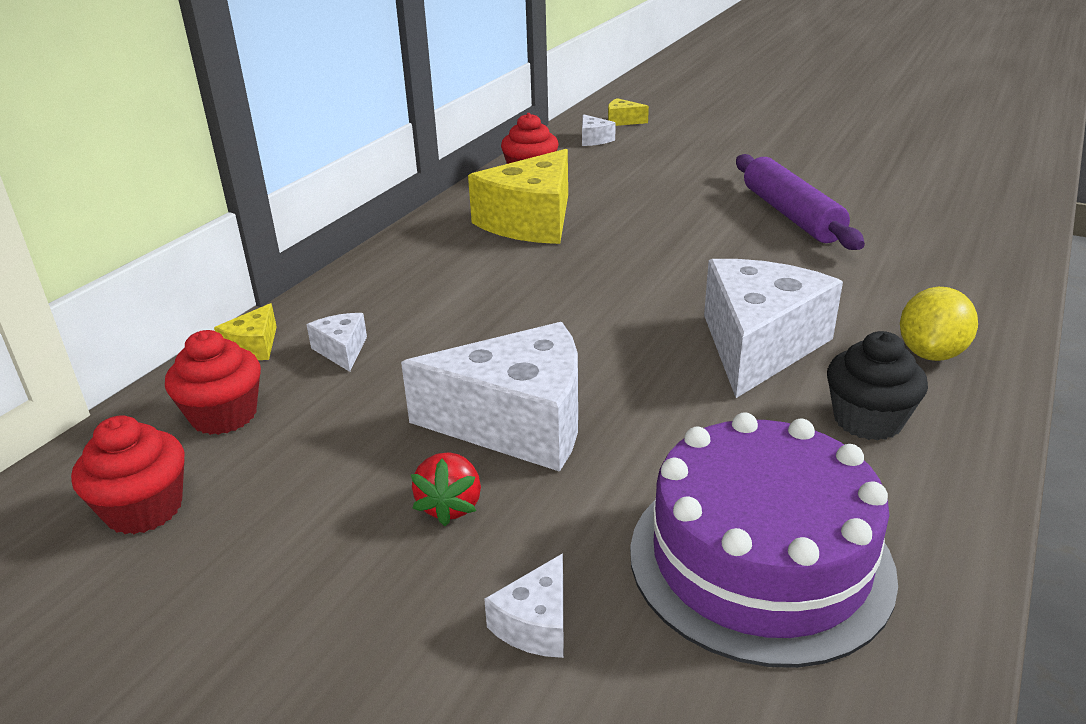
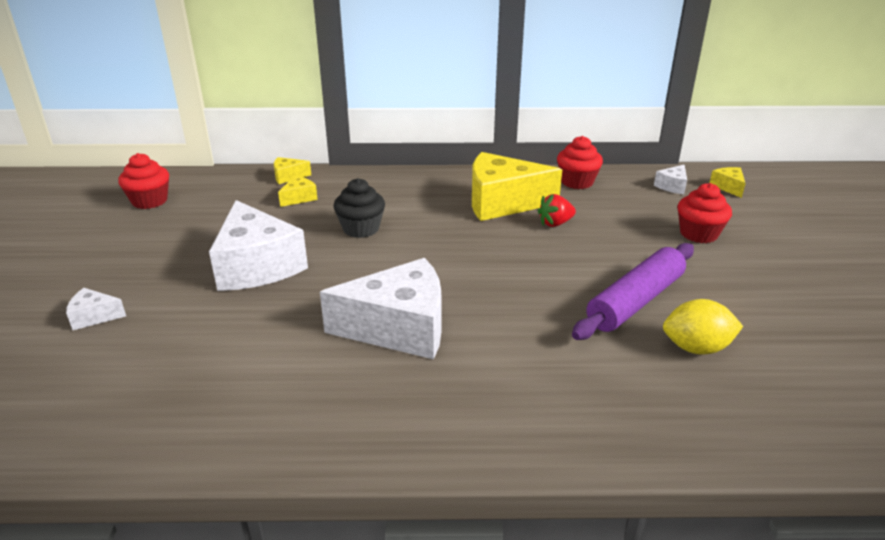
camera: 60 degrees right, 0 degrees up
red cupcake [165,330,261,435] -> red cupcake moved to [678,183,732,243]
white cheese [307,313,367,372] -> yellow cheese [278,176,318,207]
red strawberry [411,452,481,526] -> red strawberry moved to [538,194,576,227]
purple cake [630,412,898,668] -> none
black cupcake [827,331,928,440] -> black cupcake moved to [333,178,385,238]
yellow lemon [900,287,978,361] -> yellow lemon moved to [663,299,743,355]

